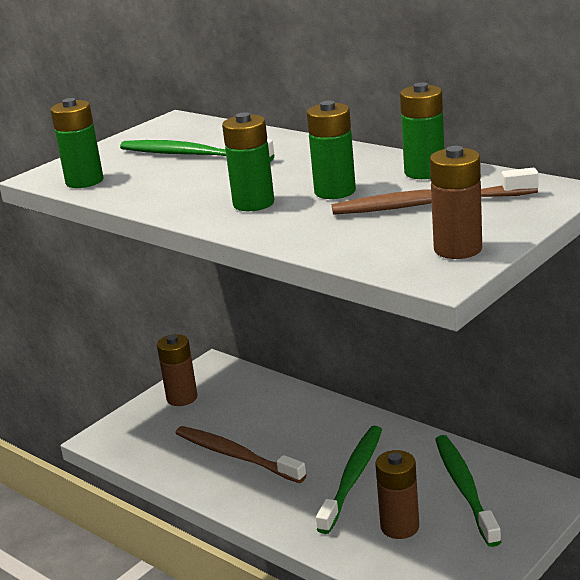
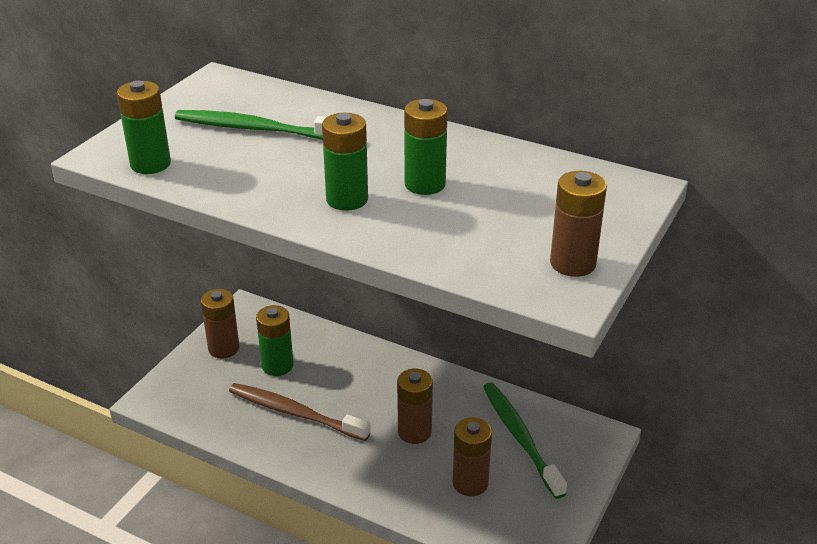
camera: 15 degrees left, 10 degrees up
green toothbrush [316,426,382,534] -> brown battery [397,369,433,444]
brown toothbrush [332,168,539,215] -> none
green battery [400,82,444,179] -> green battery moved to [256,305,293,376]

